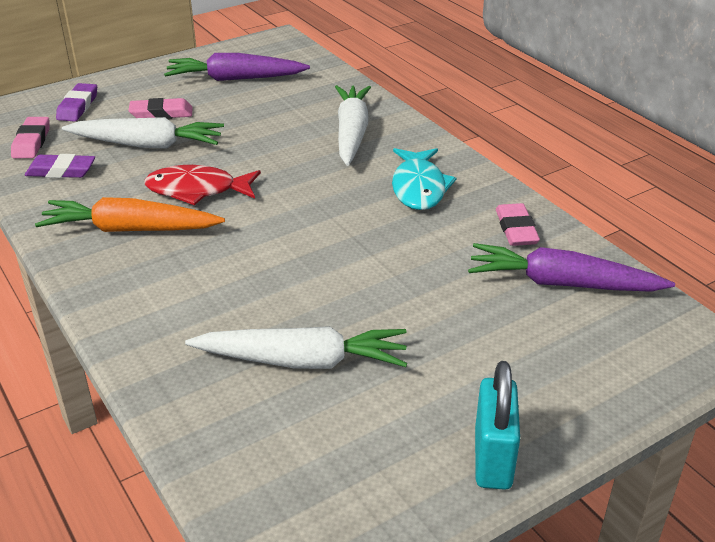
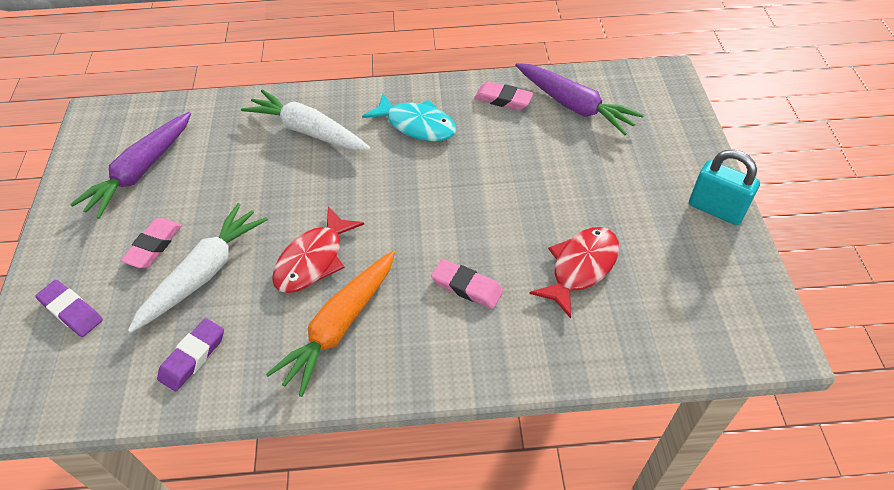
camera: 60 degrees left, 15 degrees up
pink eraser [11,117,49,158] -> pink eraser moved to [431,259,503,309]
white carrot [185,326,407,369] -> red fish [530,227,619,318]
purple carrot [468,243,675,292] -> purple carrot turned 90 degrees counterclockwise [515,63,644,135]

